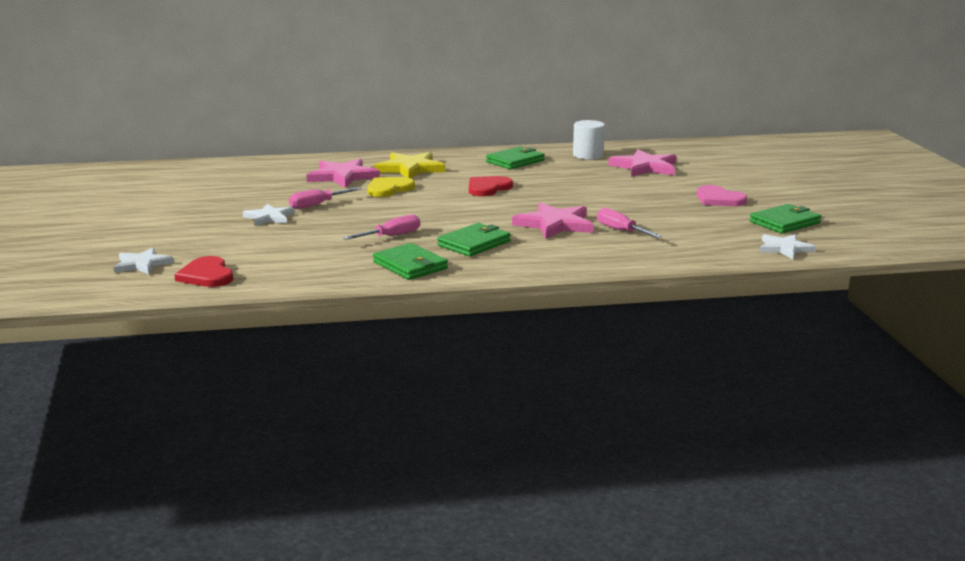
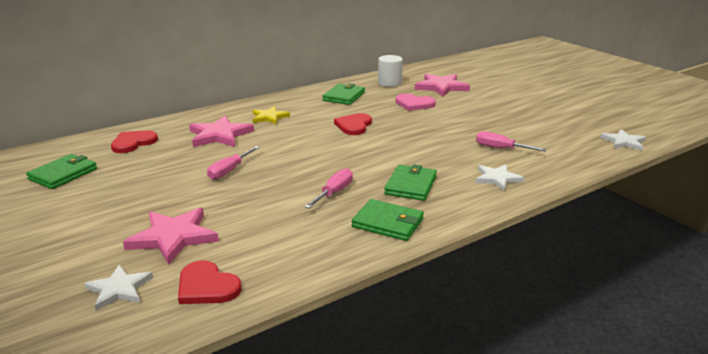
camera: 25 degrees left, 5 degrees up
white star [242,204,295,226] -> white star moved to [475,165,524,191]
yellow heart [367,177,415,197] -> none
yellow star [374,152,445,178] -> yellow star [253,106,290,125], size x0.64
pink star [512,202,594,239] -> pink star moved to [123,208,219,265]
pink heart [697,185,747,206] -> pink heart moved to [395,94,436,111]
green wallet [749,204,821,234] -> green wallet moved to [26,154,97,189]
none -> red heart [111,131,158,153]

